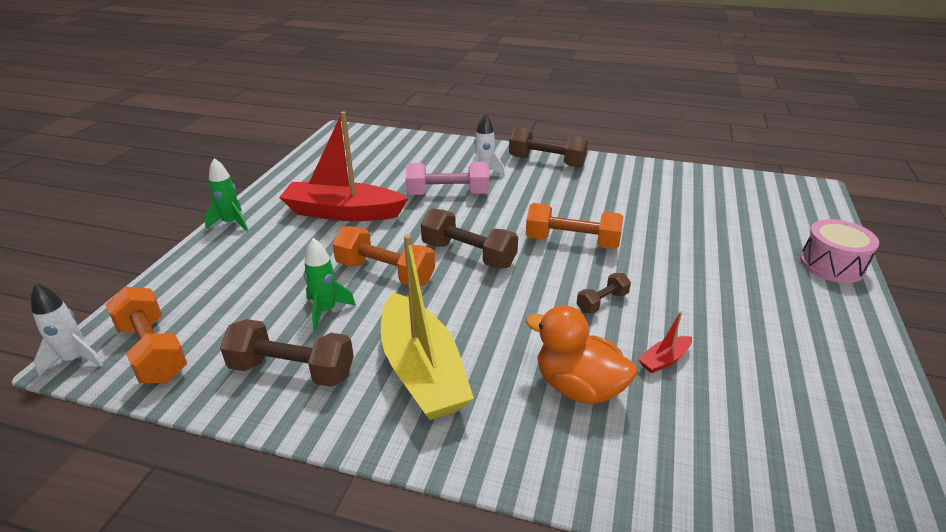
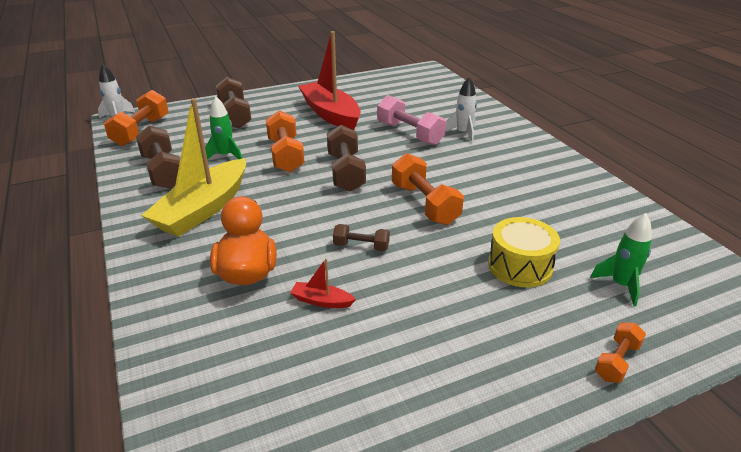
camera: 50 degrees right, 0 degrees up
green rocket [204,158,248,231] -> green rocket moved to [590,213,652,306]
brown dumbbell [509,127,588,168] -> brown dumbbell moved to [216,77,251,129]
pink drum [800,219,879,283] -> orange dumbbell [595,322,646,383]
none -> yellow drum [488,217,560,287]

